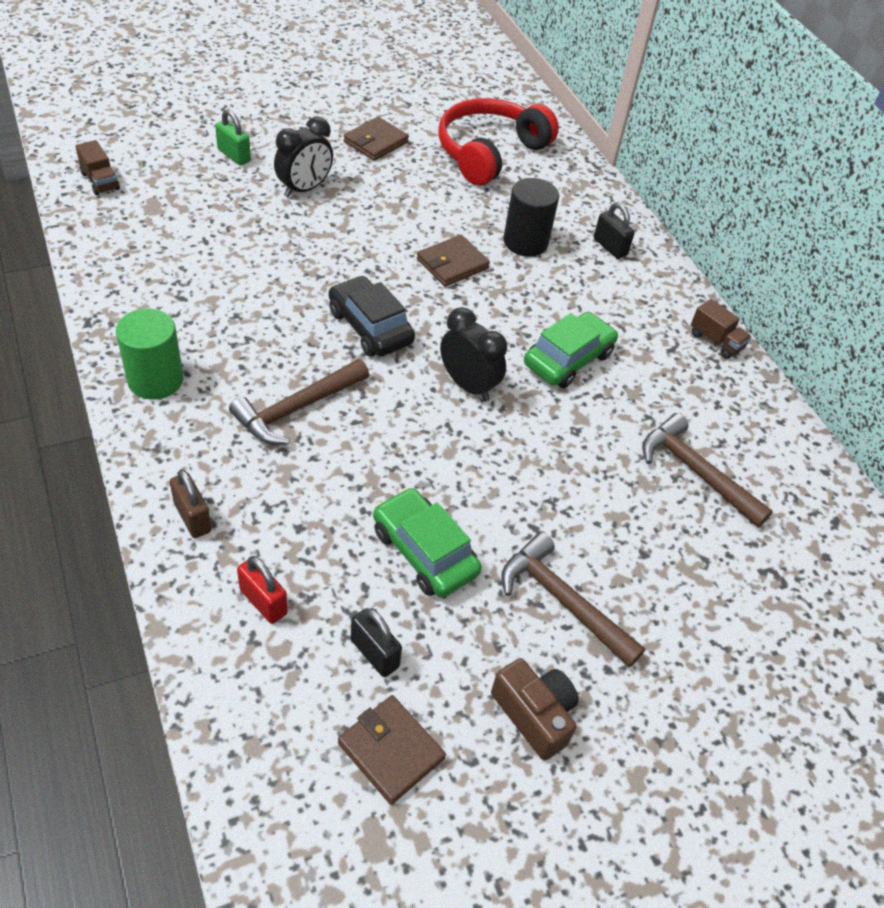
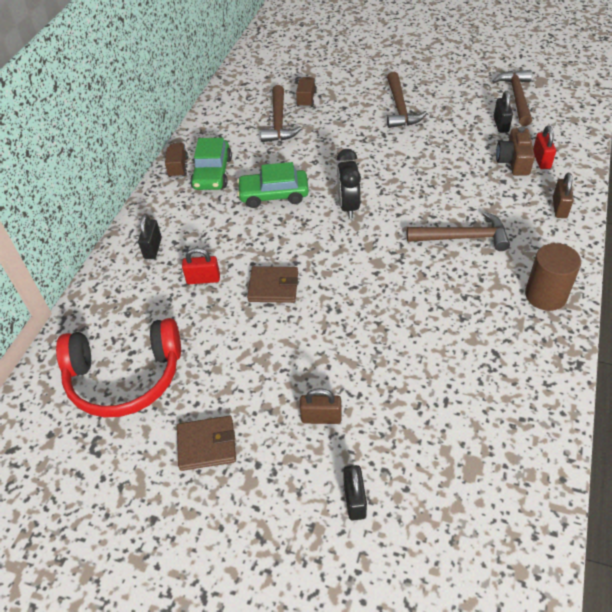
camera: 130 degrees left, 0 degrees up
brown truck [75,140,120,195] -> brown truck moved to [296,77,317,107]
green cylinder [116,309,183,400] -> brown cylinder [525,243,581,311]
green padlock [215,109,251,165] -> black padlock [343,465,367,520]
black clock [274,117,333,197] -> brown padlock [300,388,341,424]
black car [329,276,415,356] -> none
brown wallet [338,695,446,805] -> brown hammer [492,70,532,126]
green car [373,487,482,598] -> green car moved to [190,138,232,190]
brown camera [491,658,579,760] -> brown camera moved to [496,127,535,175]
black cylinder [503,178,559,257] -> red padlock [182,248,220,284]

